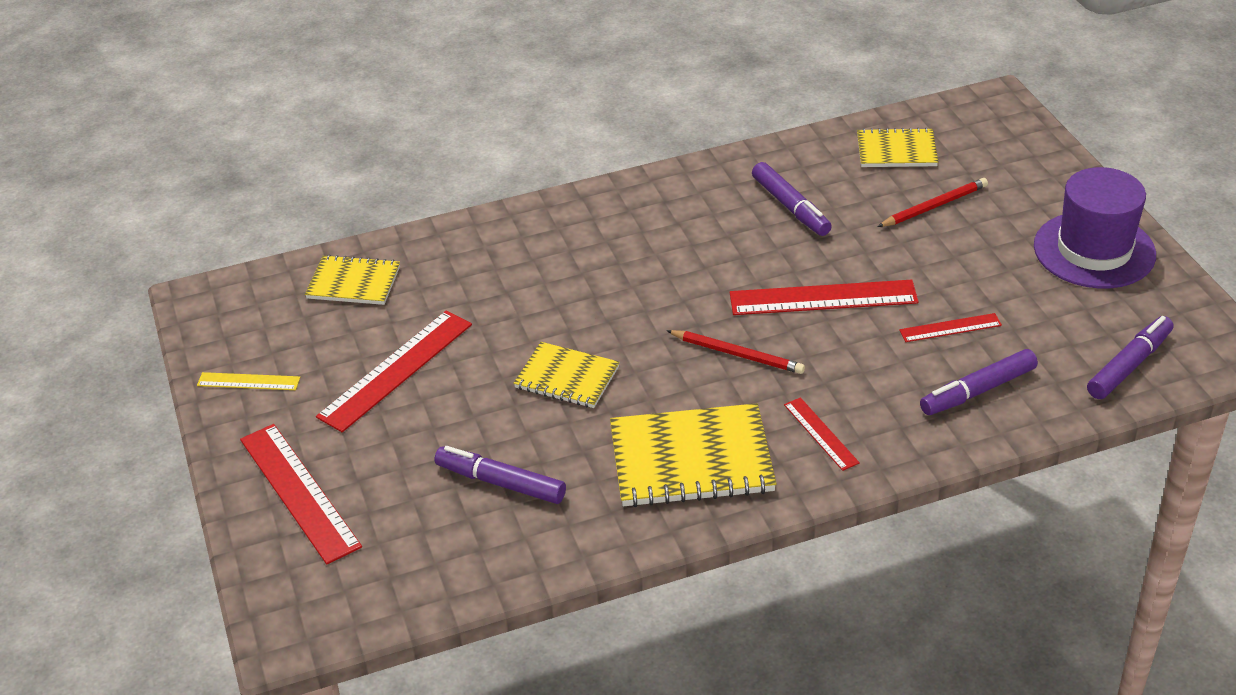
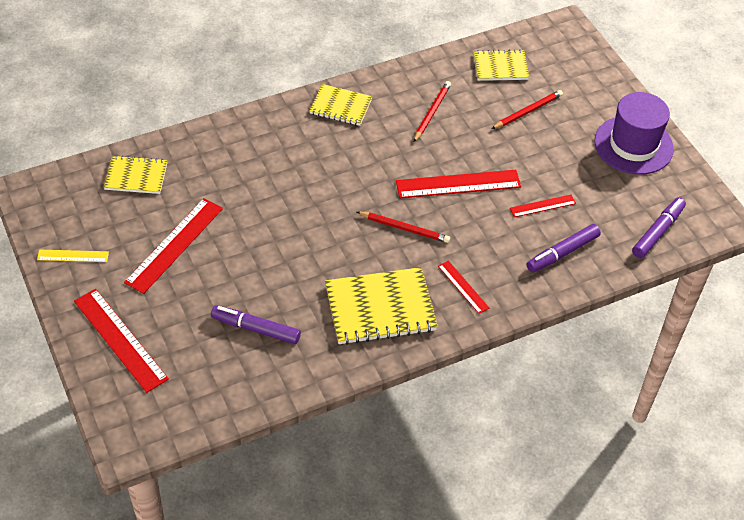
camera: 10 degrees left, 10 degrees up
yellow notebook [514,342,620,408] -> yellow notebook moved to [309,84,372,126]
purple marker [752,162,832,236] -> red pencil [414,81,451,142]

